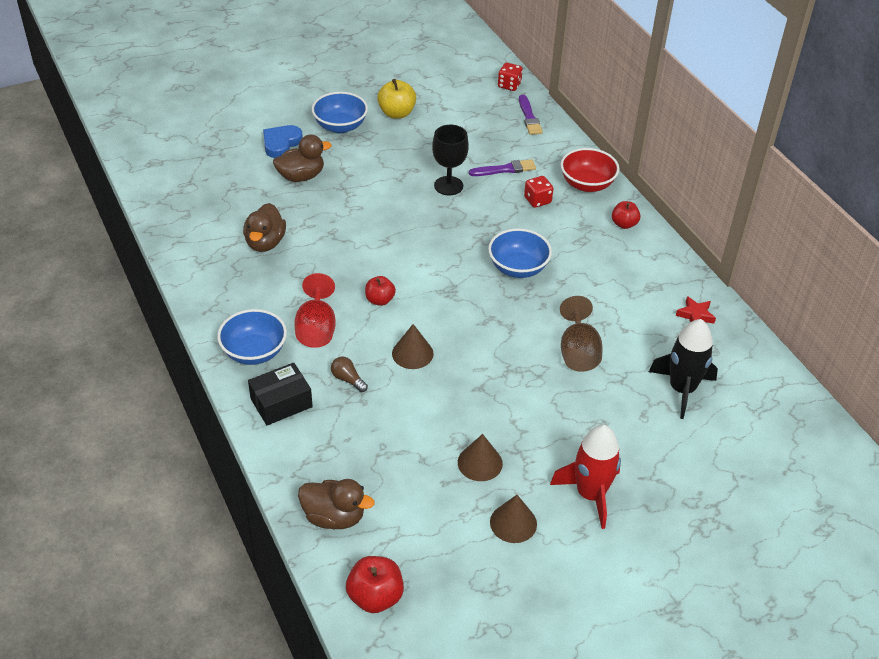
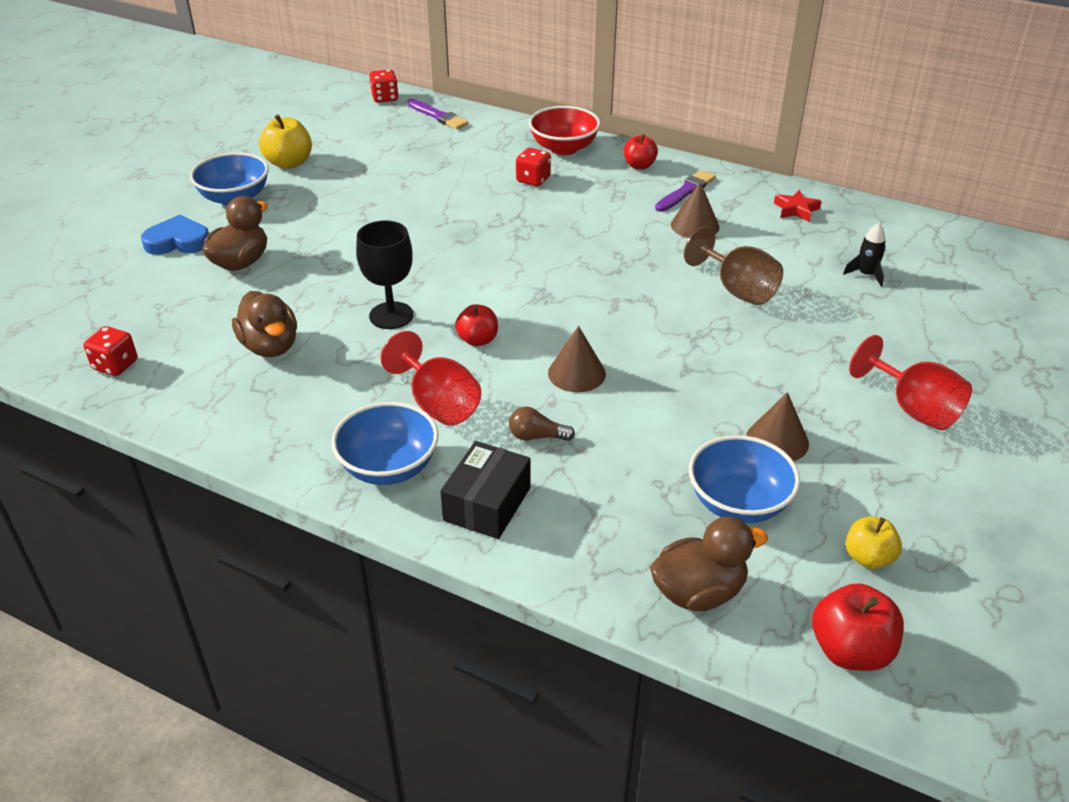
camera: 35 degrees left, 5 degrees down
blue heart [263,125,303,158] -> blue heart turned 90 degrees clockwise [141,215,209,255]
black goblet [432,124,469,196] -> black goblet moved to [356,220,413,329]
purple brush [469,159,536,176] -> purple brush moved to [655,170,716,212]
blue bowl [488,228,552,278] -> blue bowl moved to [689,435,800,523]
brown cone [490,495,537,543] -> brown cone moved to [671,182,719,238]
red rocket [550,425,621,529] -> red goblet [849,335,972,430]
black rocket [649,319,718,419] -> black rocket [843,223,886,287], size x0.49
none -> red dice [84,326,137,376]
none -> yellow apple [846,517,902,569]

